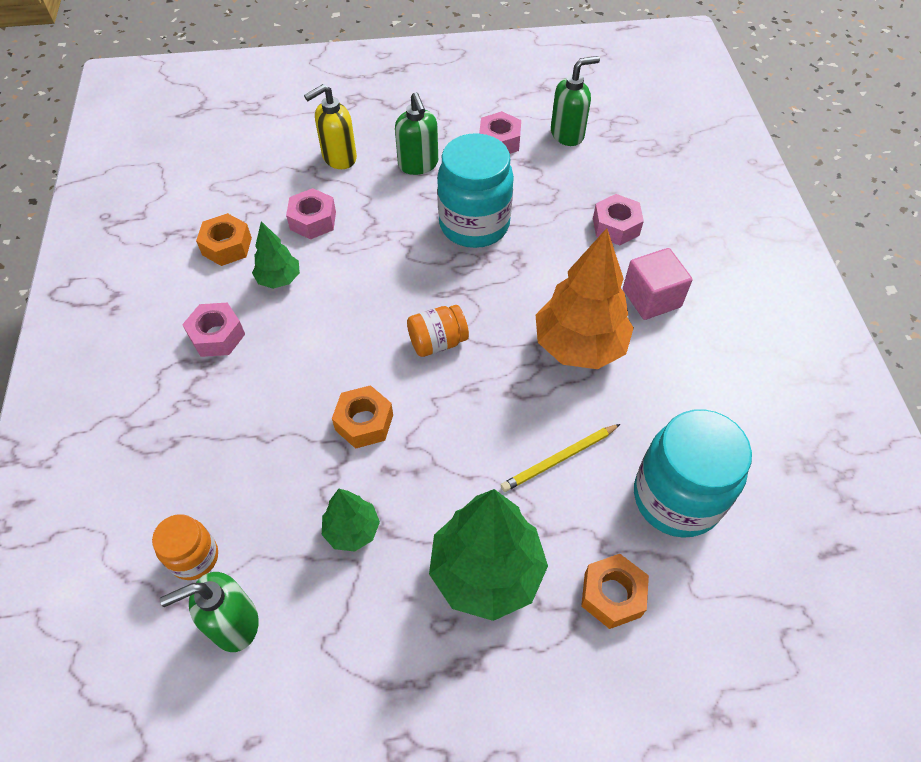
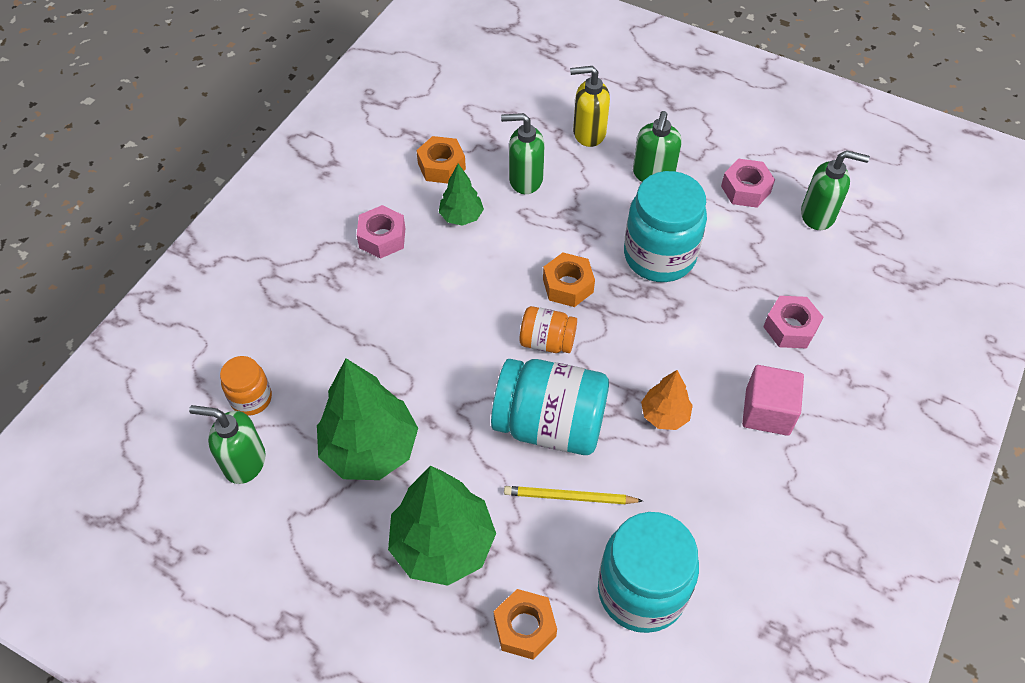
camera: 35 degrees right, 0 degrees up
pink nut [286,188,336,239] -> green soap dispenser [501,113,544,194]
green tree [322,489,380,552] -> green tree [317,358,418,480], size x1.92
orange nut [332,385,393,449] -> orange nut moved to [543,253,595,307]
orange tree [536,228,634,369] -> orange tree [641,370,693,430], size x0.52
none -> turquoise jar [491,359,609,455]

